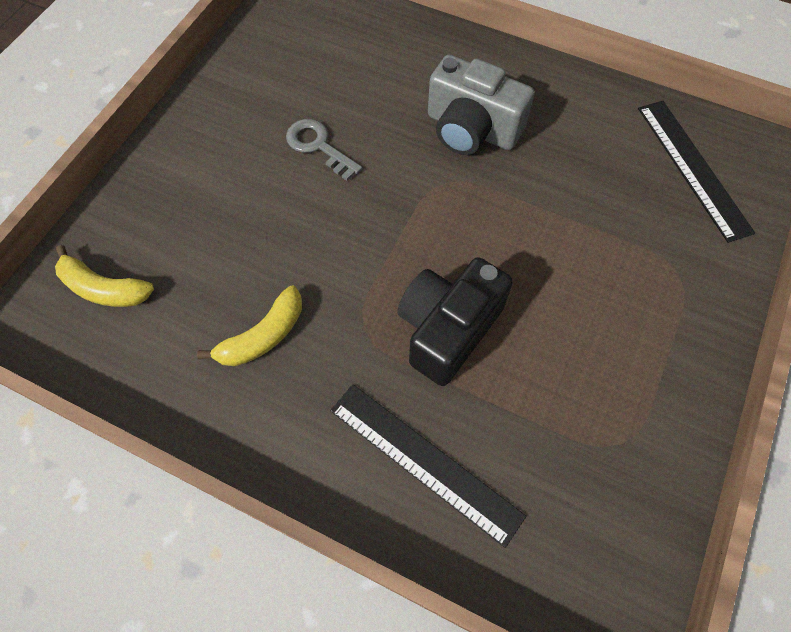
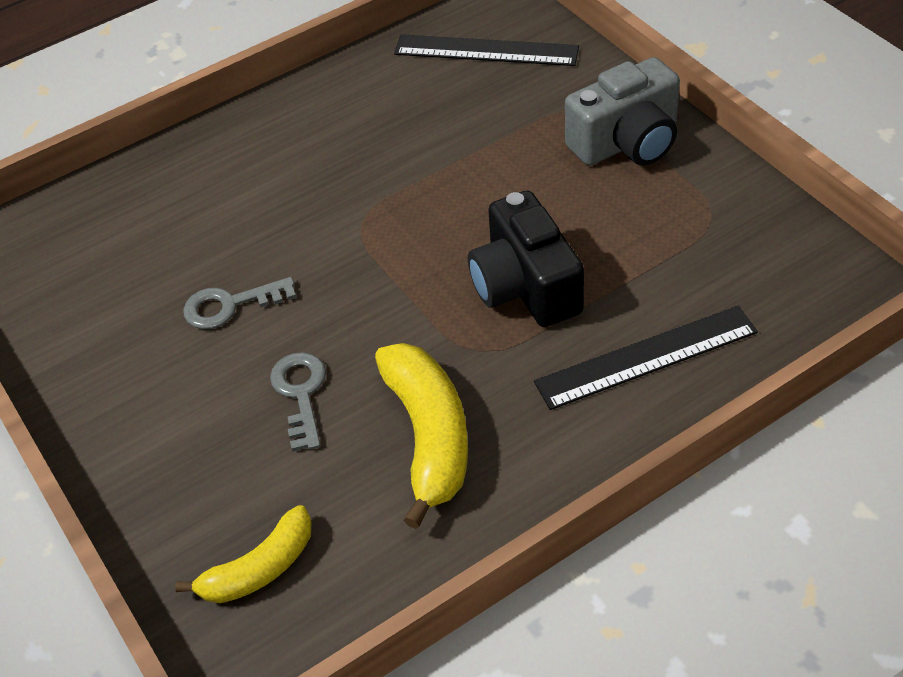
camera: 55 degrees left, 15 degrees down
yellow banana [197,286,302,366] -> yellow banana [375,343,468,529], size x1.55
grey camera [428,55,535,155] -> grey camera moved to [565,57,680,166]
none -> grey key [270,352,326,451]

